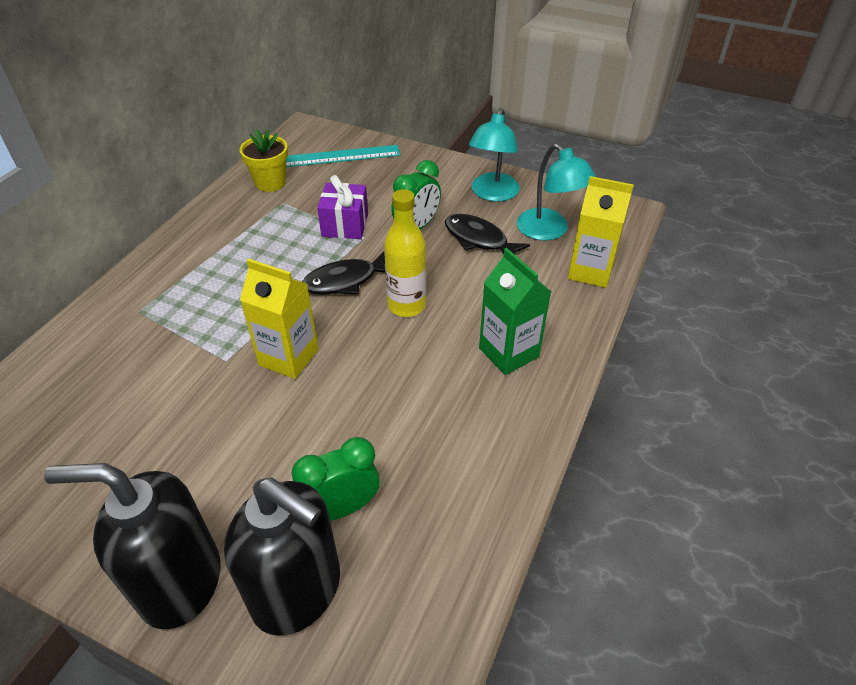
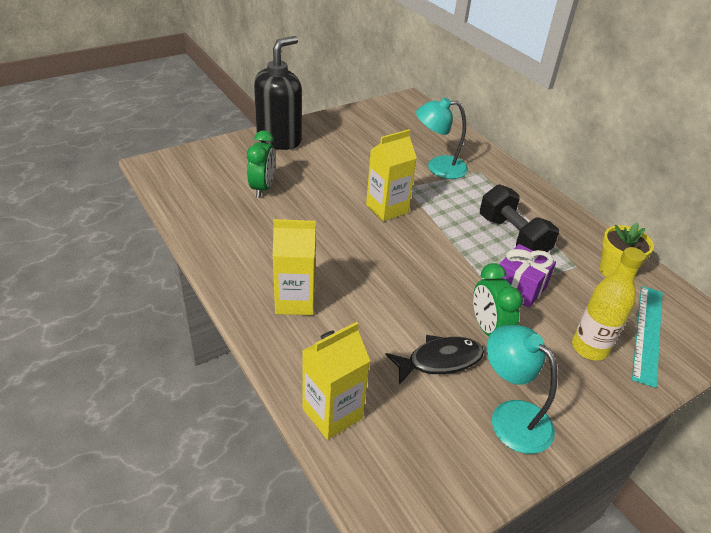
camera: 120 degrees right, 5 degrees down
black soap dispenser [224,478,340,636] -> none
black fish [302,251,385,295] -> none
yellow bottle [384,189,426,317] -> yellow bottle moved to [572,247,646,361]
green carton [479,248,551,375] -> yellow carton [273,219,316,315]
turquoise lamp [517,144,596,241] -> turquoise lamp moved to [416,97,468,179]
none -> black dumbbell [480,184,559,252]

